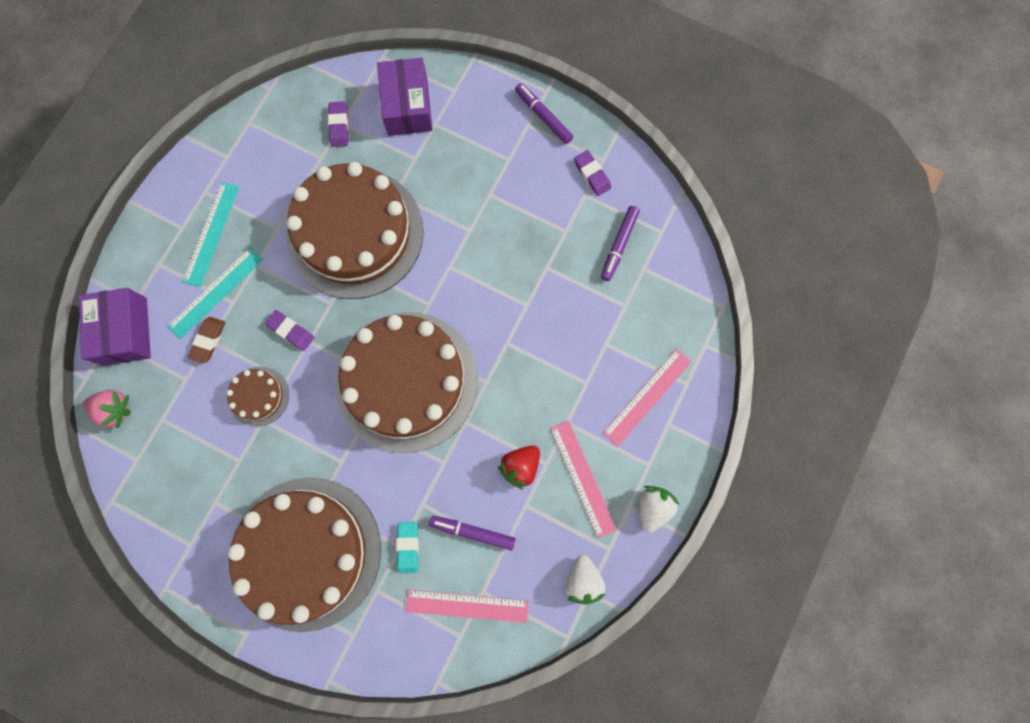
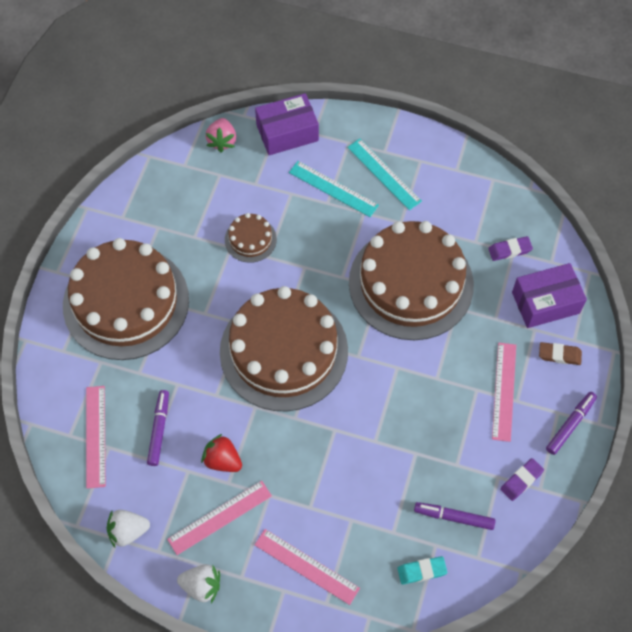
camera: 80 degrees right, 15 degrees down
turquoise ruler [182,182,239,287] -> turquoise ruler turned 45 degrees clockwise [347,139,422,210]
brown eraser [188,317,225,364] -> brown eraser moved to [539,342,582,365]
purple eraser [265,310,315,351] -> none
turquoise eraser [397,522,419,573] -> turquoise eraser moved to [397,556,447,584]
none -> pink ruler [492,343,516,442]

